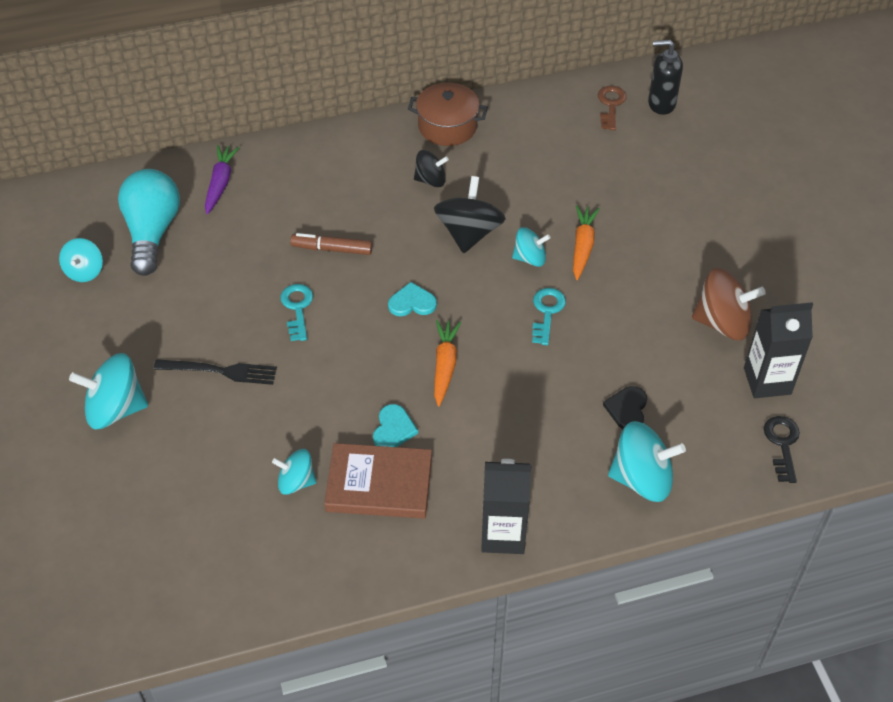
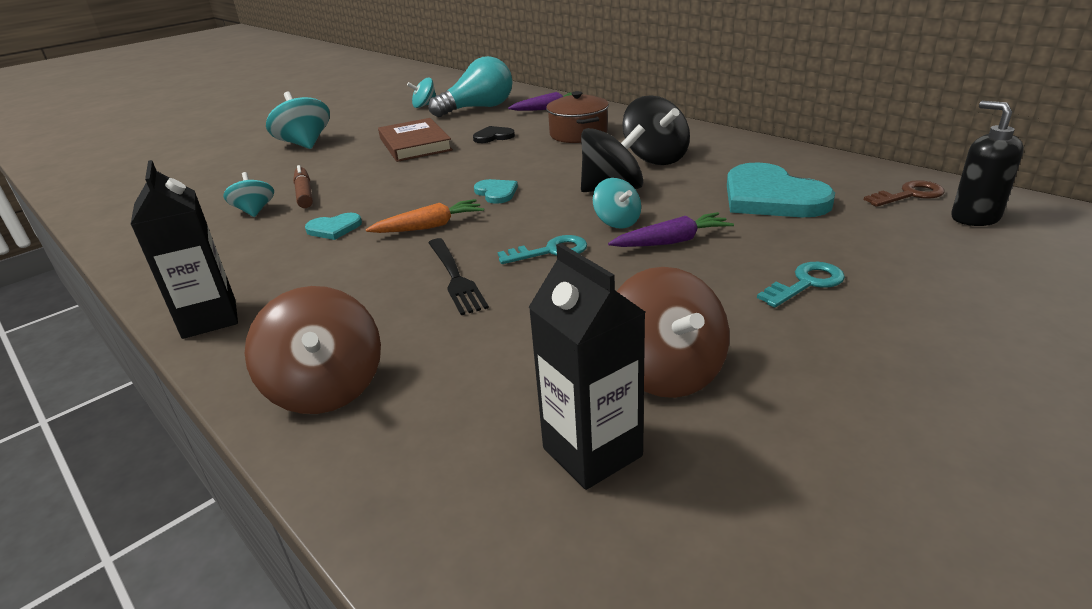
camera: 65 degrees right, 20 degrees down
black fork [154,359,277,385] -> black fork moved to [428,238,489,315]
turquoise key [280,284,313,341] -> turquoise key moved to [757,262,845,308]
brown marker [290,233,373,255] -> brown marker moved to [293,165,313,208]
brown book [324,443,432,519] -> brown book moved to [378,118,453,162]
brown pot [408,83,488,146] -> brown pot moved to [546,91,609,143]
black spinning top [414,150,449,187] -> black spinning top [622,96,690,165], size x1.67
orange carrot [573,205,600,280] -> purple carrot [608,212,734,247]
black heart [603,386,647,429] -> black heart moved to [473,126,515,143]
turquoise spinning top [608,421,686,502] -> brown spinning top [245,286,381,414]
black key [764,416,800,483] -> none
none -> turquoise heart [727,162,835,217]

